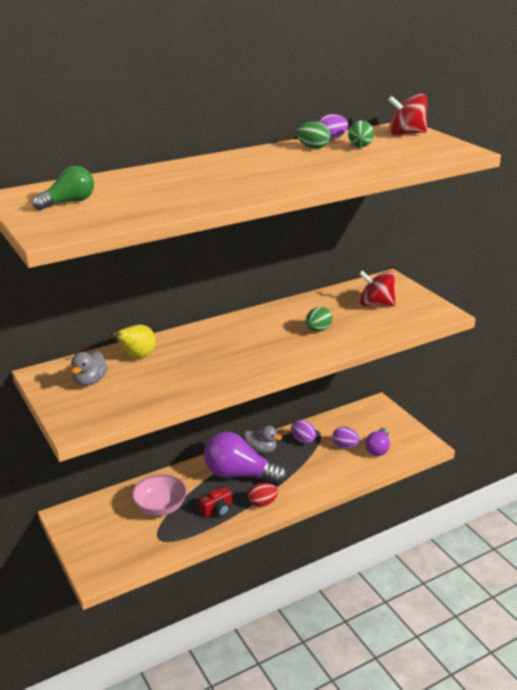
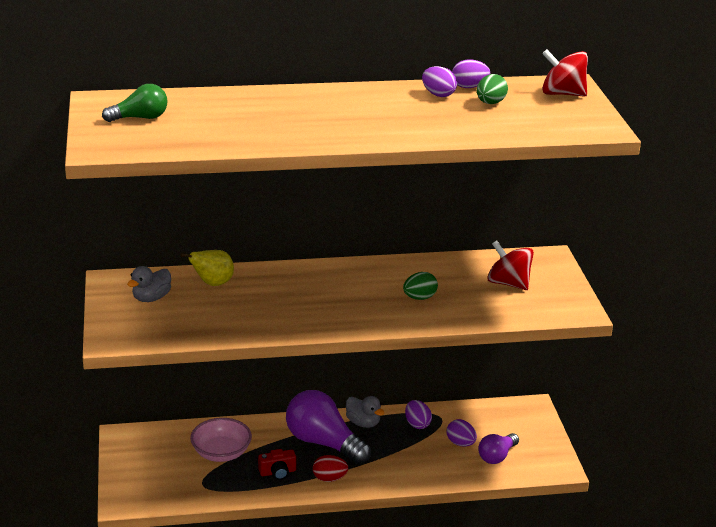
camera: 20 degrees right, 0 degrees up
green egg [297,122,330,149] -> purple egg [422,66,457,97]

